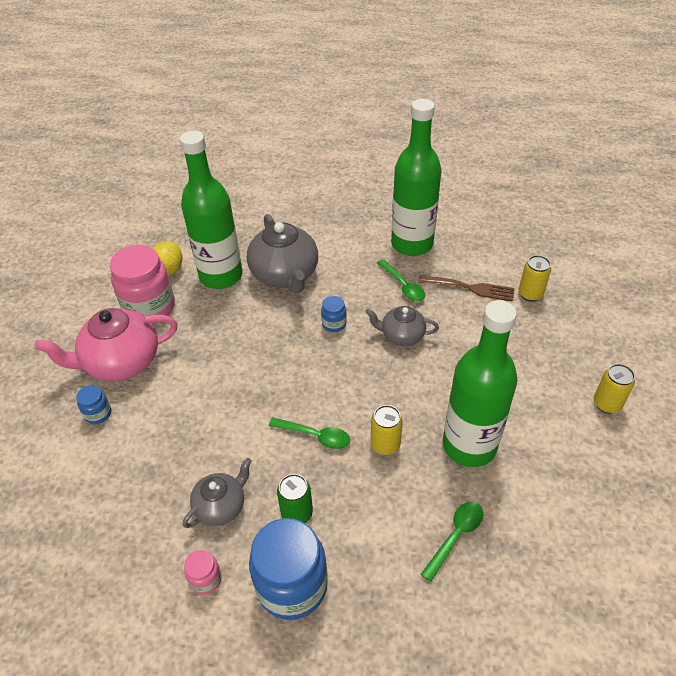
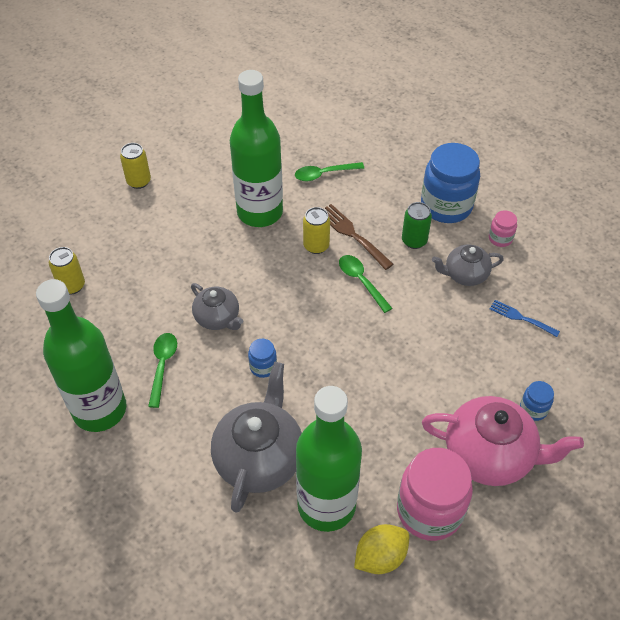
camera: 145 degrees left, 5 degrees up
brown fork [418,275,515,302] -> brown fork moved to [325,204,394,270]
none -> blue fork [490,300,560,337]

